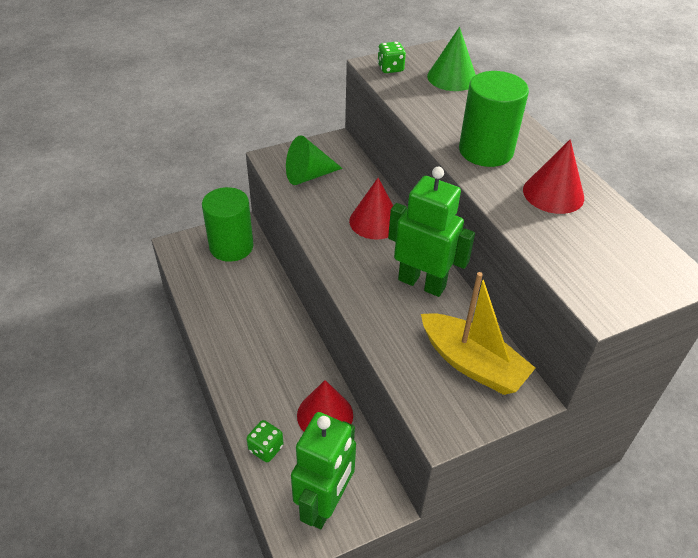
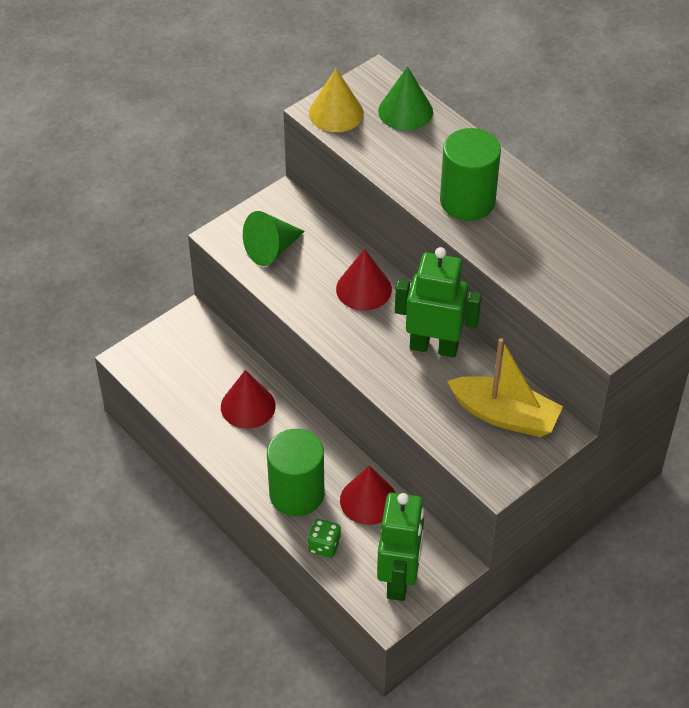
camera: 15 degrees left, 5 degrees up
green cylinder [202,187,254,262] -> green cylinder moved to [267,429,325,516]
green dice [377,42,406,73] -> yellow cone [309,69,364,132]
red cone [523,139,584,214] -> red cone moved to [221,370,276,429]

